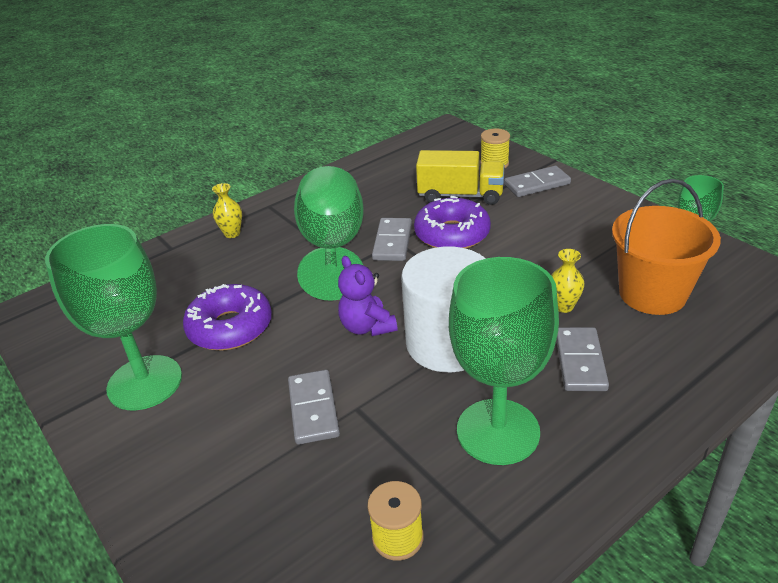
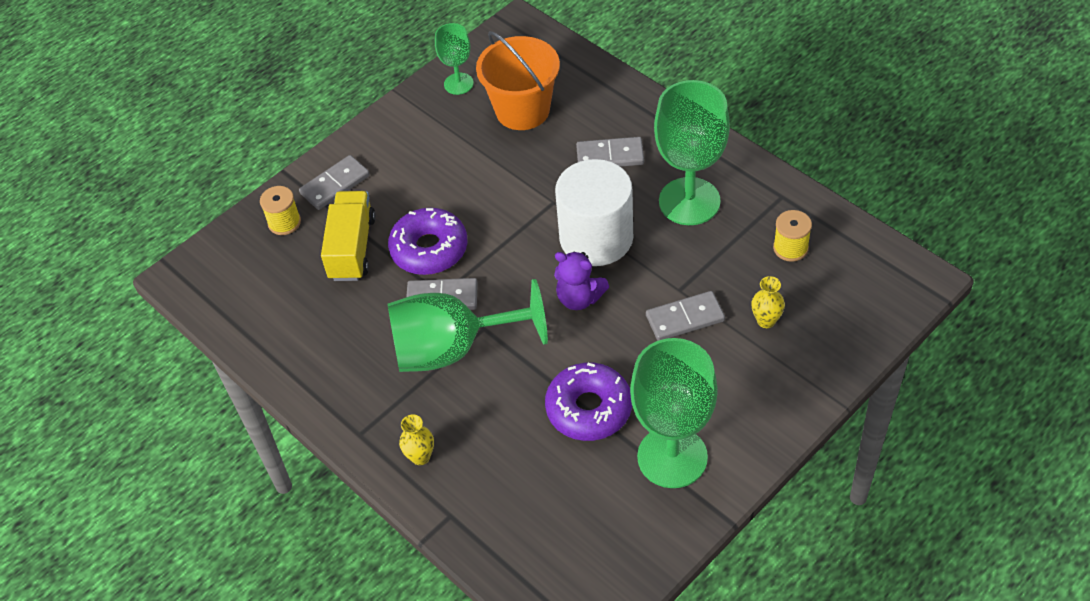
camera: 95 degrees left, 15 degrees up
purple teddy bear [338,256,397,336] -> purple teddy bear turned 60 degrees clockwise [554,251,609,310]
grey domino [504,166,571,197] -> grey domino turned 75 degrees clockwise [299,155,370,210]
yellow vase [551,249,584,313] -> yellow vase moved to [752,276,785,328]

